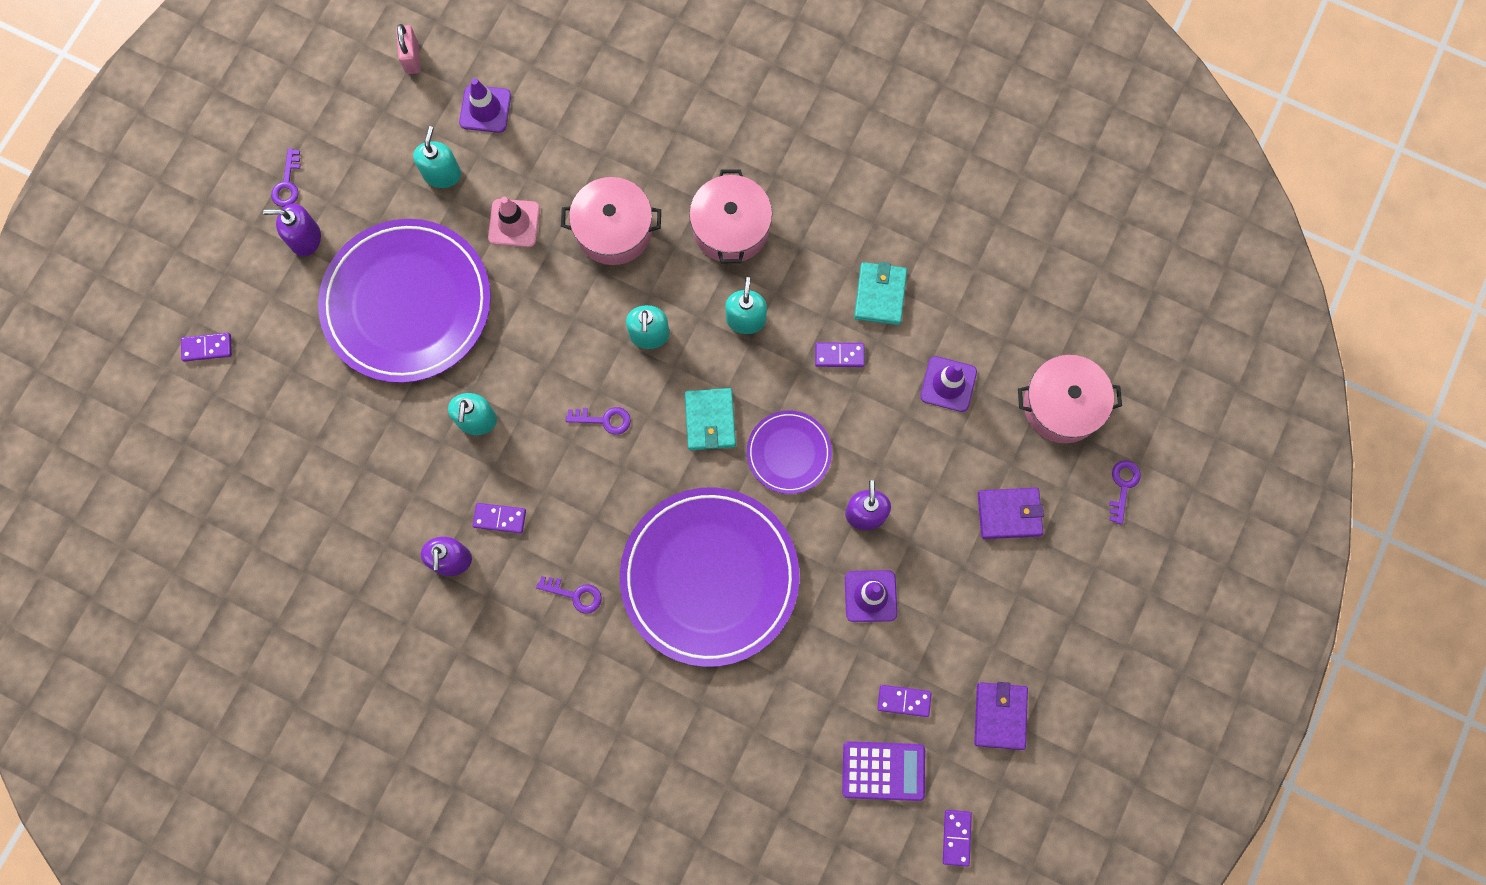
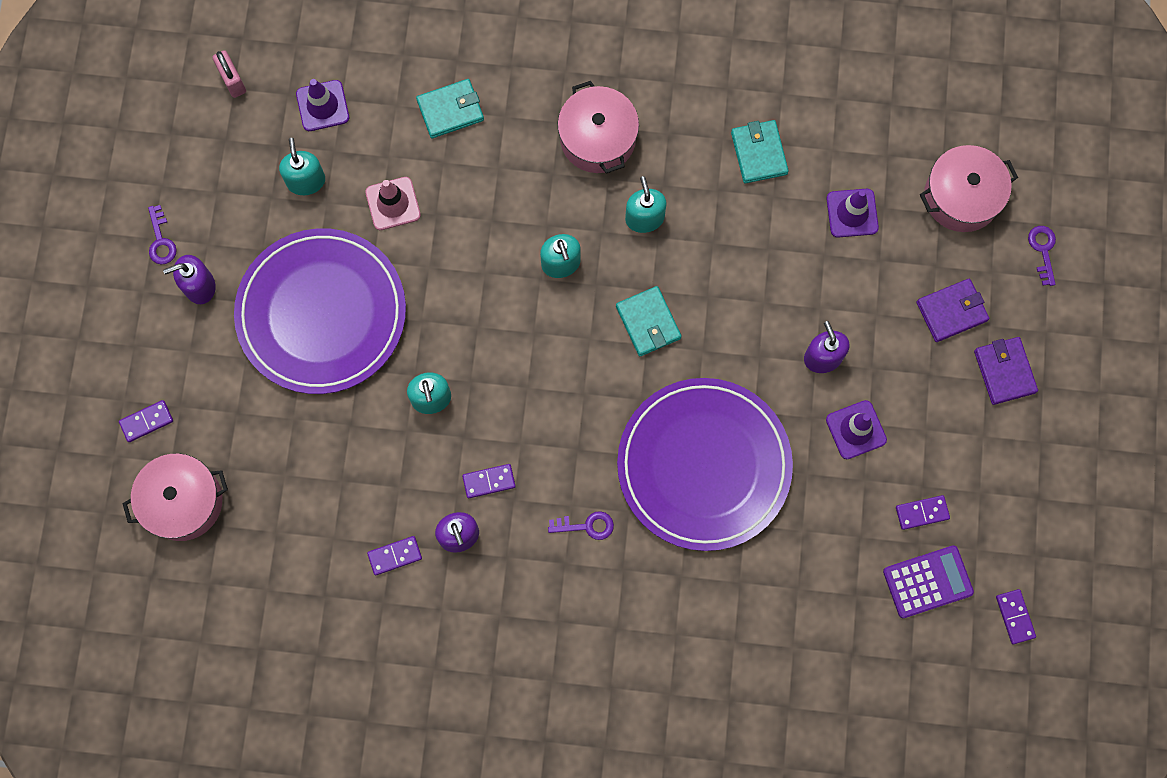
camera: 20 degrees left, 0 degrees up
pink pot [561,177,661,265] -> pink pot moved to [122,453,228,541]
purple key [566,407,631,435] -> none
purple plate [747,411,832,494] -> none
purple domino [815,342,865,367] -> purple domino moved to [367,536,422,575]
purple wallet [974,682,1028,750] -> purple wallet moved to [974,337,1038,405]
none -> turquoise wallet [416,79,484,138]

